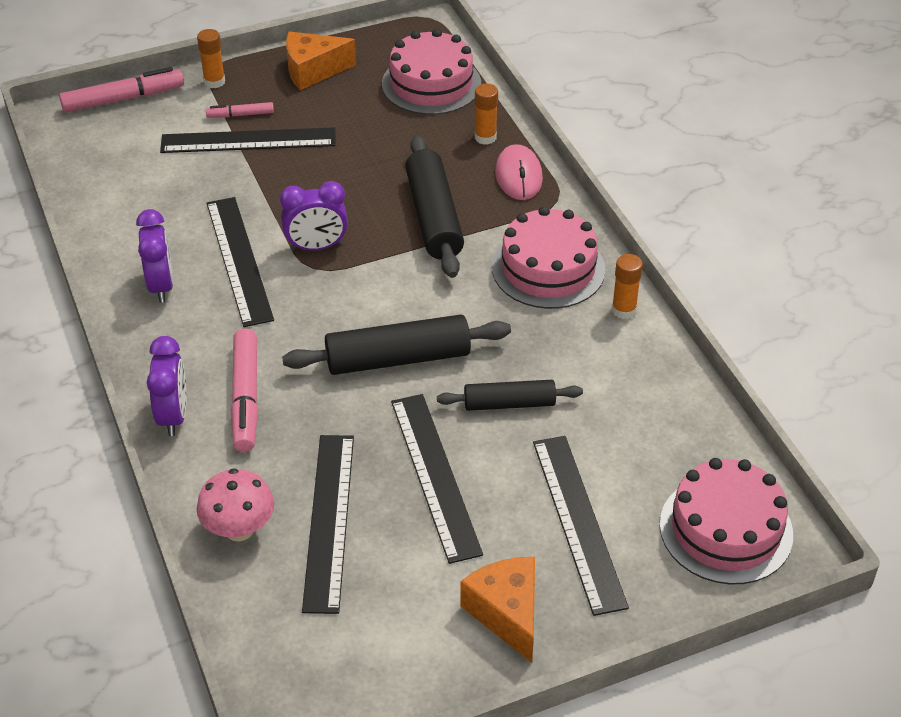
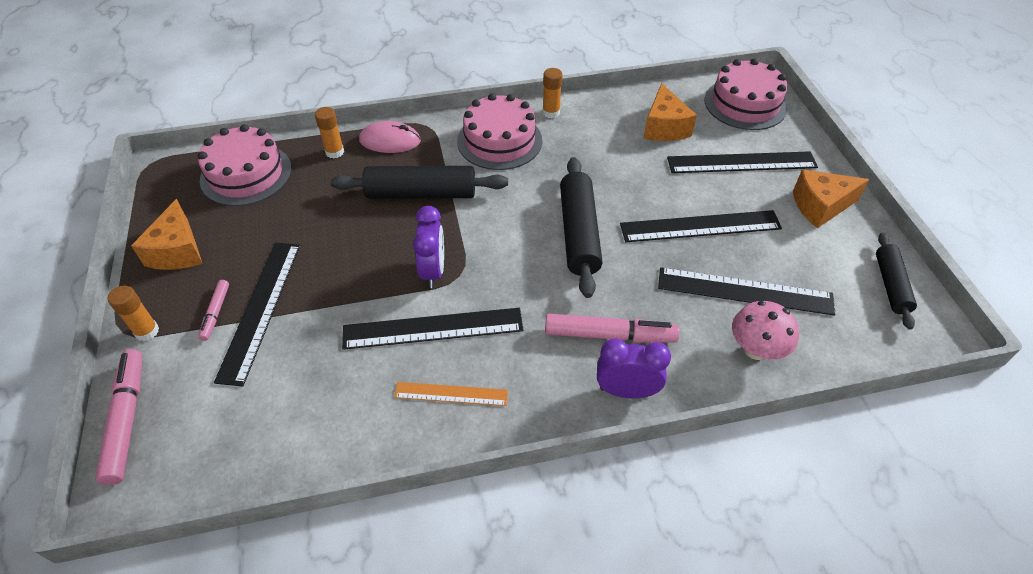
camera: 80 degrees left, 5 degrees up
purple clock [136,209,173,303] -> orange ruler [394,382,508,406]
black rolling pin [437,380,583,411] -> black rolling pin moved to [876,232,917,330]
none -> orange cheese [643,83,697,141]

